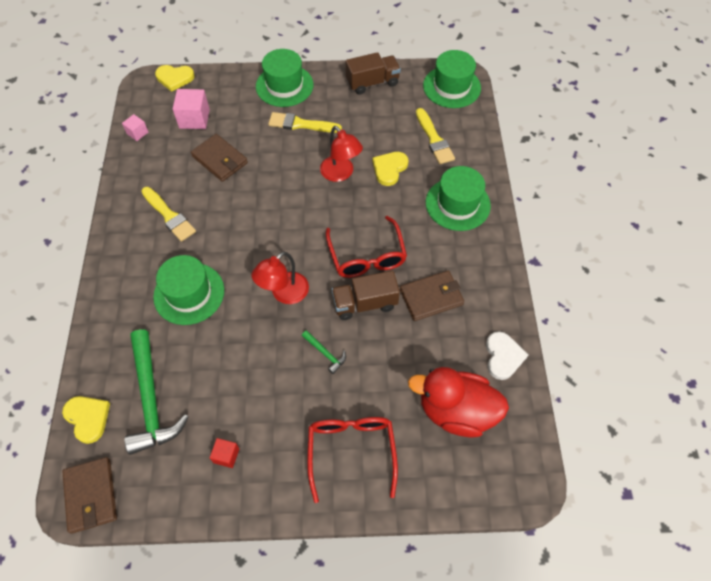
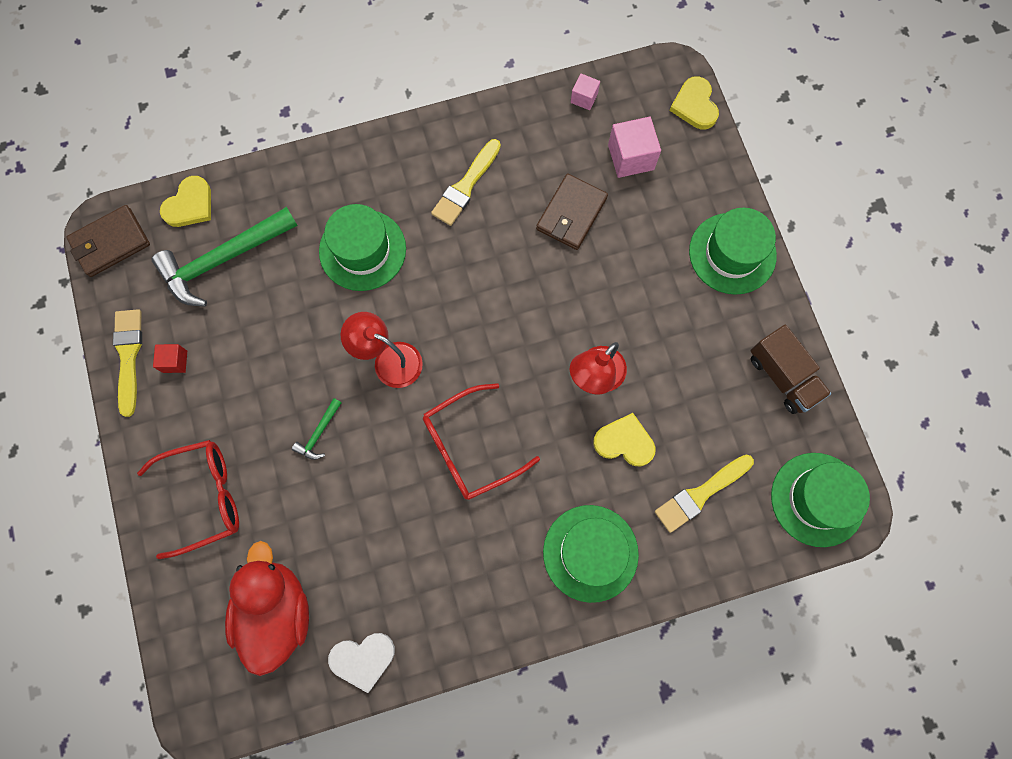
camera: 75 degrees right, 15 degrees up
yellow brush [268,112,342,133] -> yellow brush moved to [113,309,142,417]
brown truck [332,271,400,320] -> none
brown wallet [400,271,464,321] -> none

